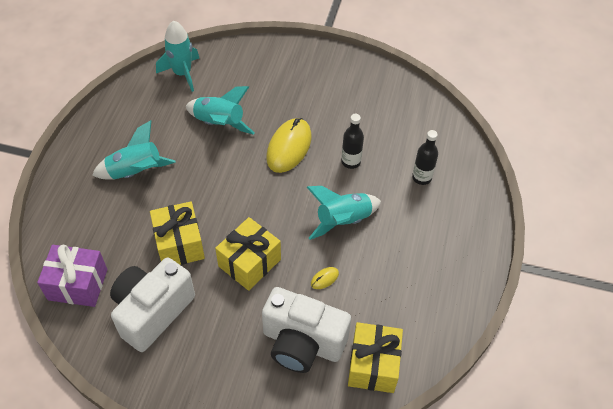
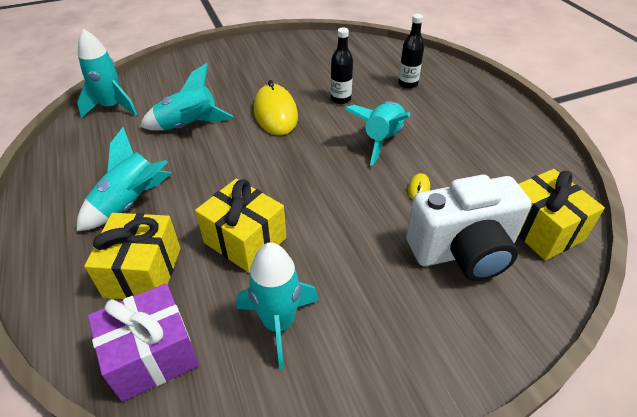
camera: 35 degrees left, 10 degrees down
white camera [110,257,195,352] -> turquoise rocket [237,242,319,369]
yellow gift [215,217,281,291] -> yellow gift moved to [84,213,180,299]

